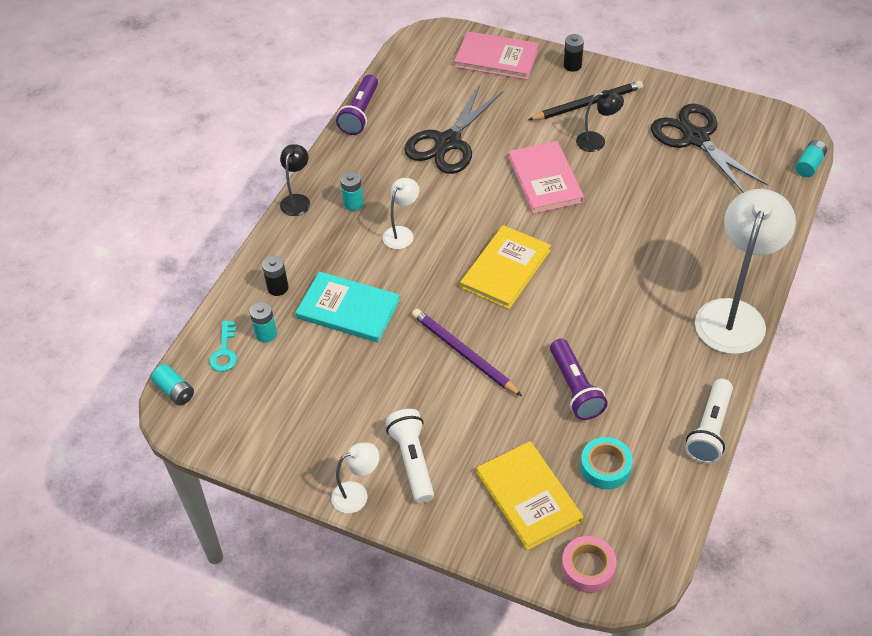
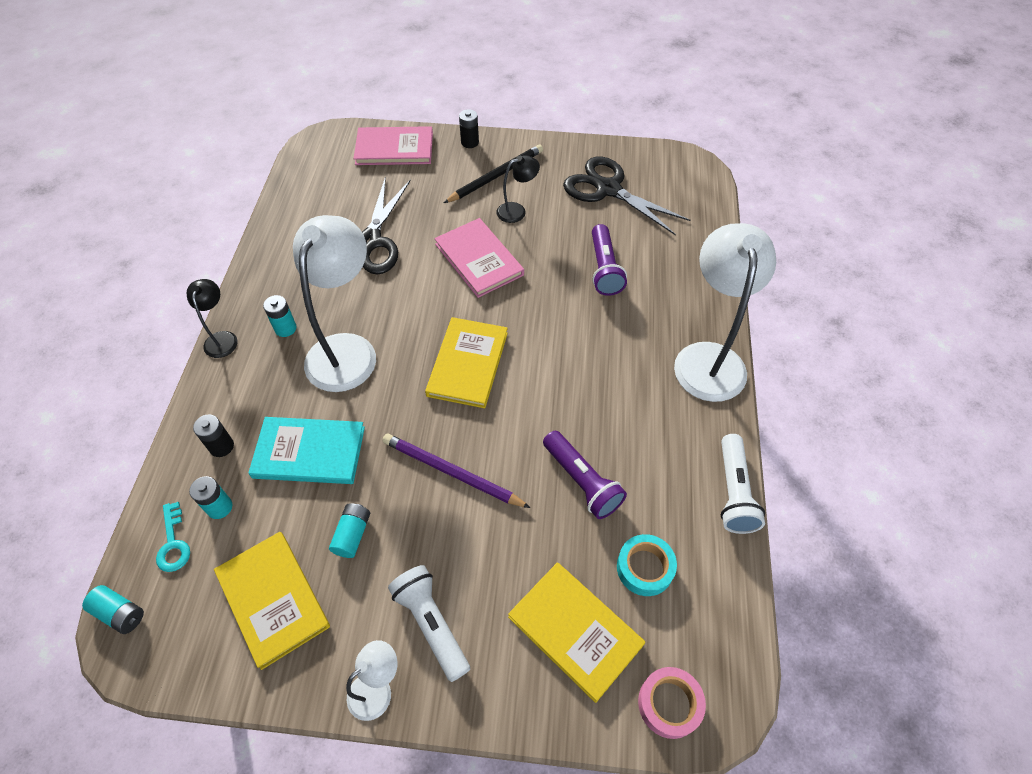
camera: 20 degrees left, 5 degrees up
purple flashlight [336,75,378,135] -> purple flashlight moved to [592,224,627,296]
white lamp [383,178,419,249] -> white lamp [293,215,376,392], size x2.11
turquoise battery [795,140,827,177] -> turquoise battery moved to [329,503,370,558]
none -> yellow book [214,532,330,670]

